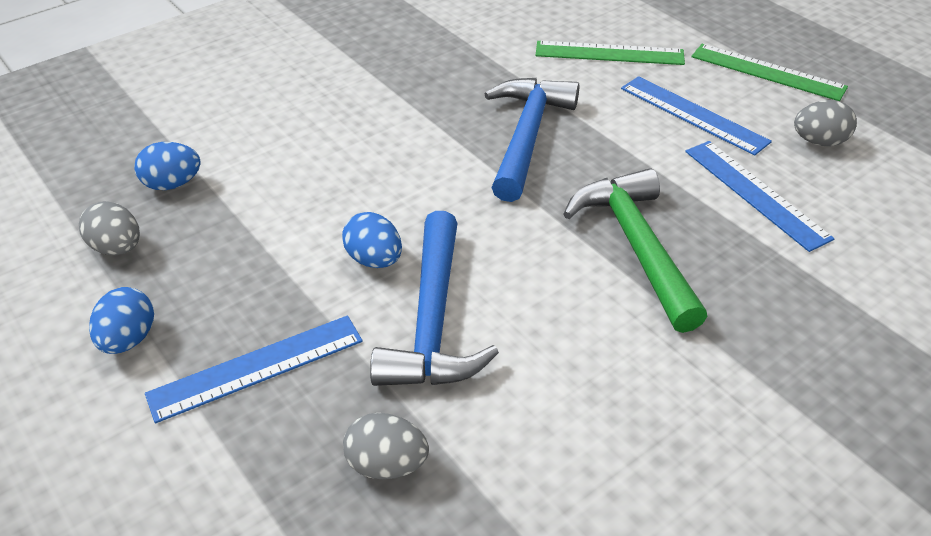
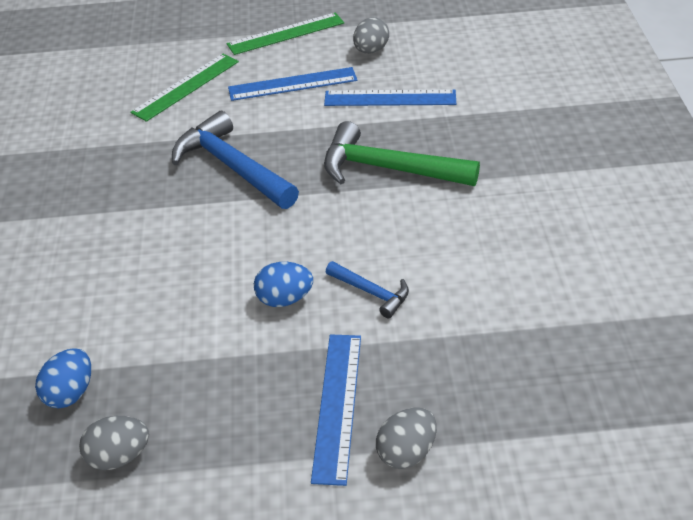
camera: 55 degrees left, 0 degrees up
blue egg [89,287,154,354] -> none
grey egg [343,413,429,479] -> grey egg moved to [376,407,437,469]
blue hammer [370,211,499,386] -> blue hammer [326,261,409,318], size x0.51

